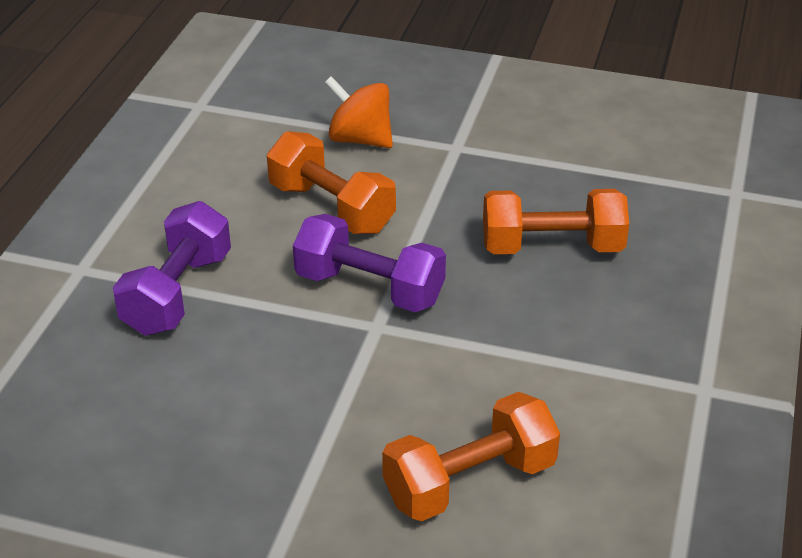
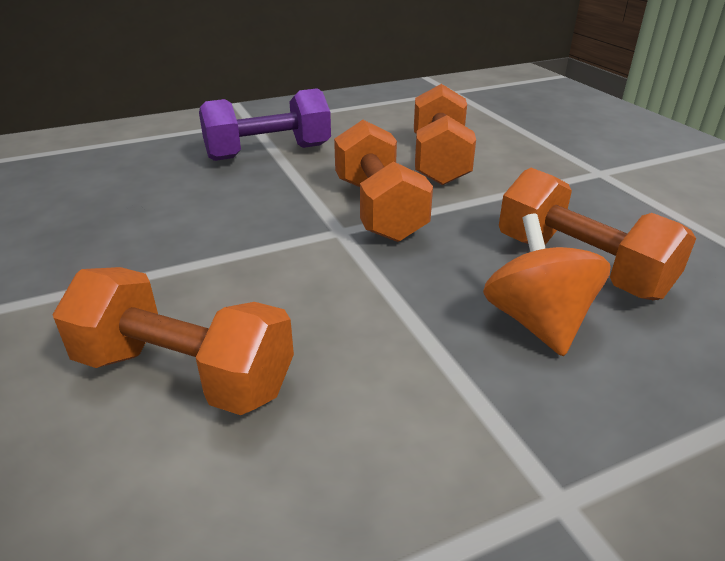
camera: 50 degrees right, 5 degrees down
purple dumbbell [293,214,446,312] -> orange dumbbell [334,120,433,242]
orange spinning top [324,76,393,148] -> orange spinning top moved to [483,214,611,356]

